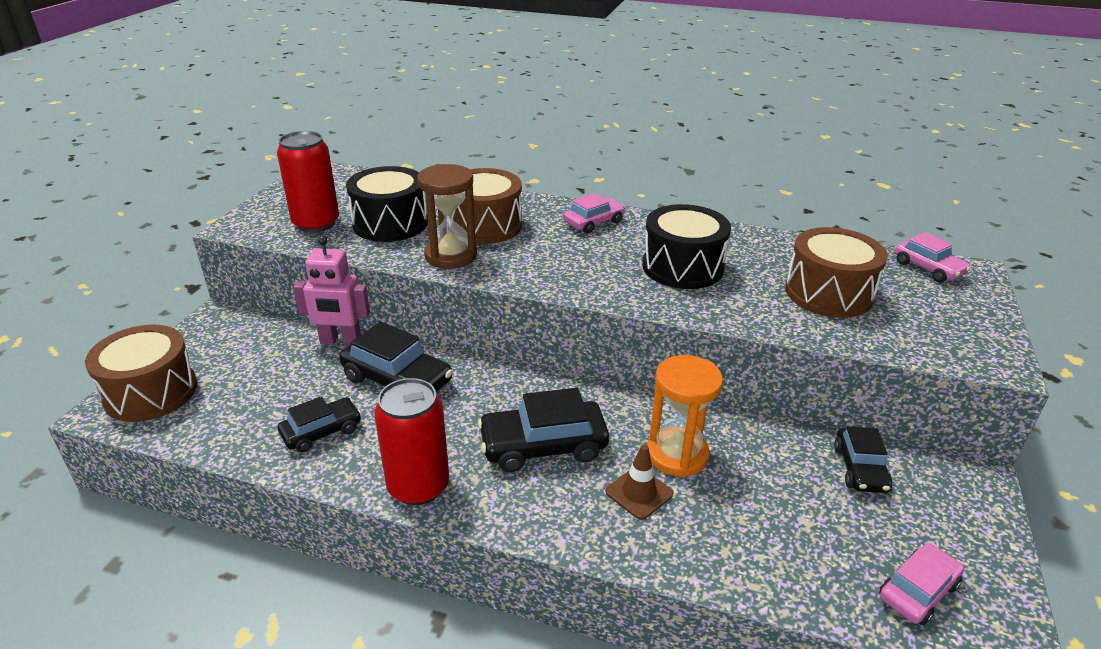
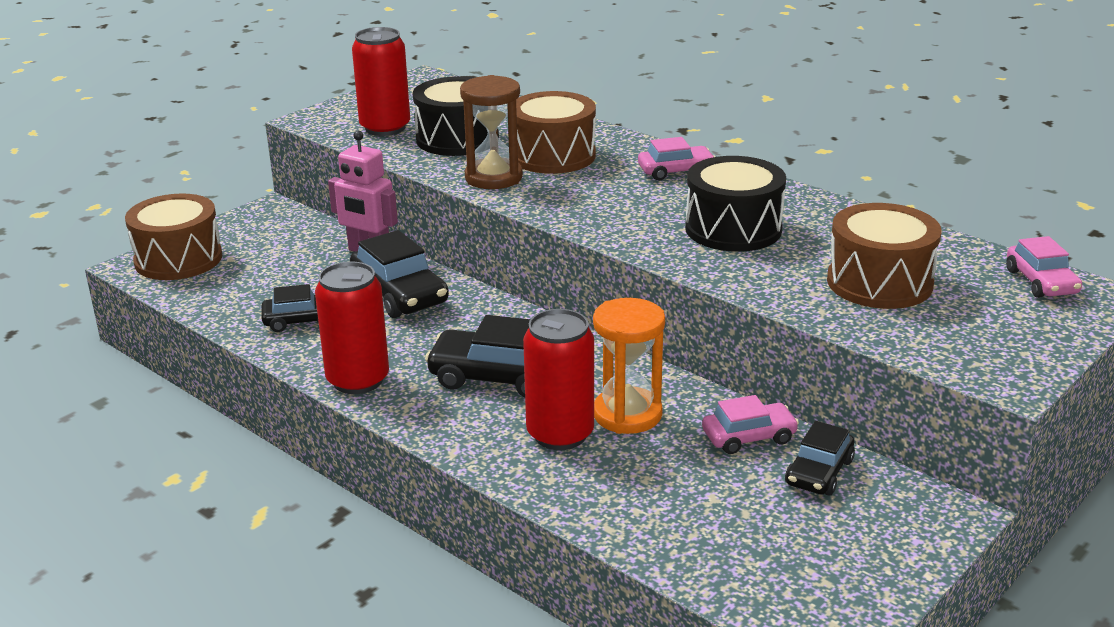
camera: 25 degrees right, 5 degrees down
brown traffic cone [606,444,673,520] -> red can [523,309,594,450]
pink car [879,543,964,625] -> pink car moved to [702,395,799,454]

